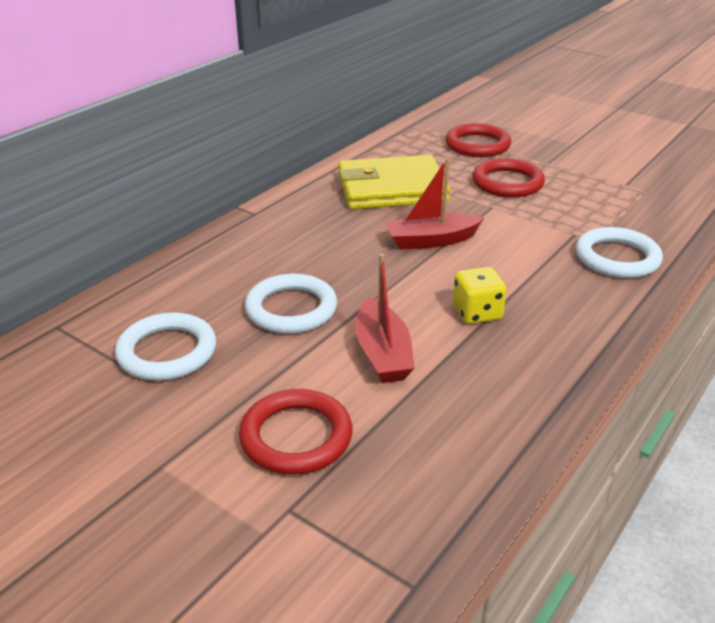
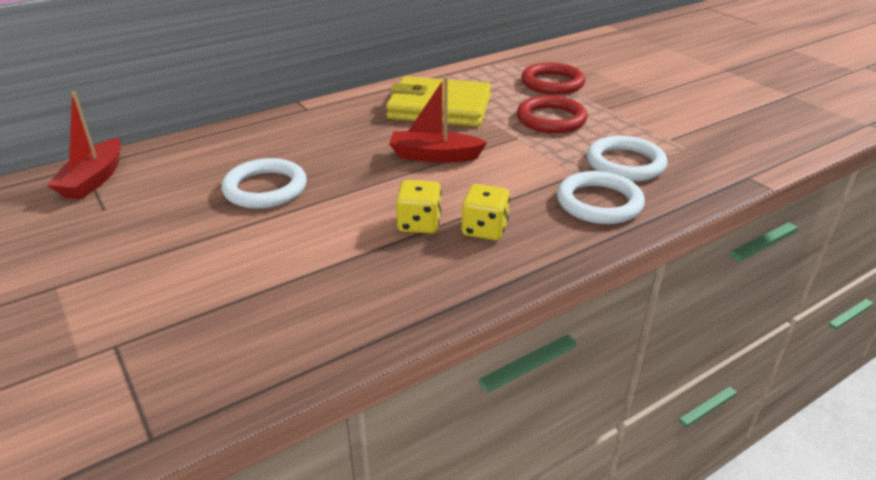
camera: 20 degrees right, 0 degrees up
white ring [115,312,216,381] -> white ring moved to [587,136,668,181]
red ring [239,389,353,475] -> none
red boat [355,254,415,383] -> red boat moved to [47,92,121,199]
none -> yellow dice [461,184,510,240]

